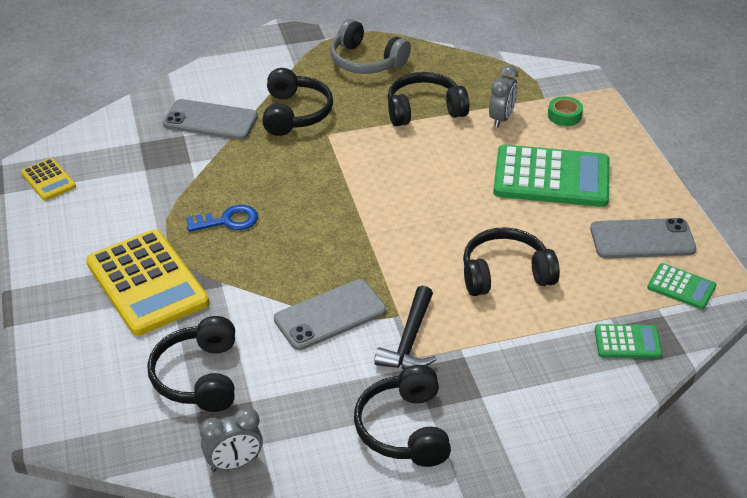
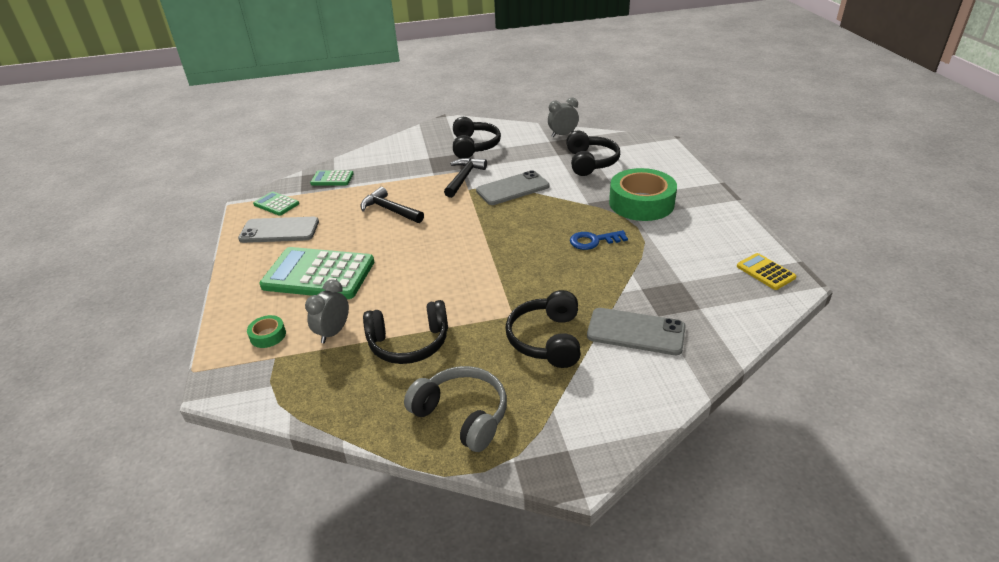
camera: 175 degrees left, 5 degrees down
yellow calculator [86,229,209,336] -> green tape [609,168,677,221]
black headphones [463,227,560,296] -> black hammer [360,187,424,223]

